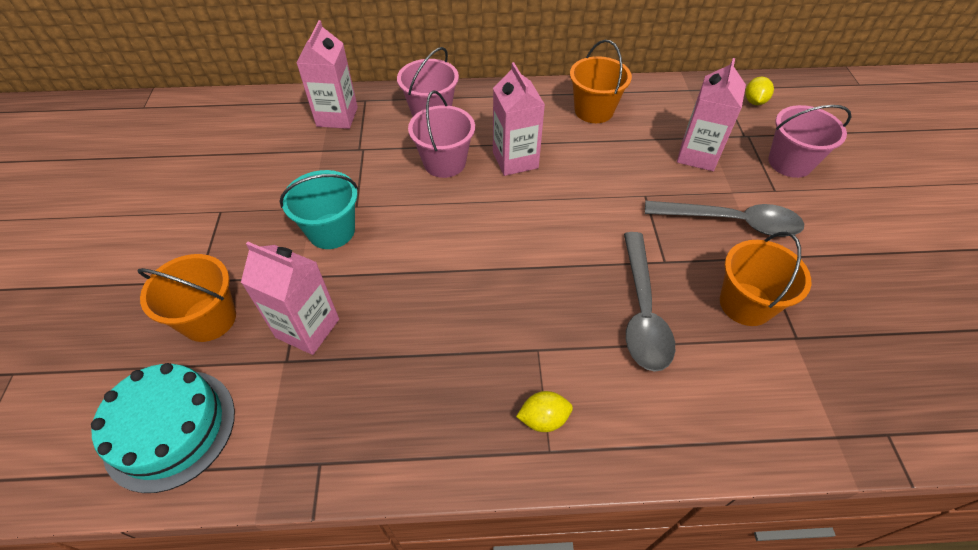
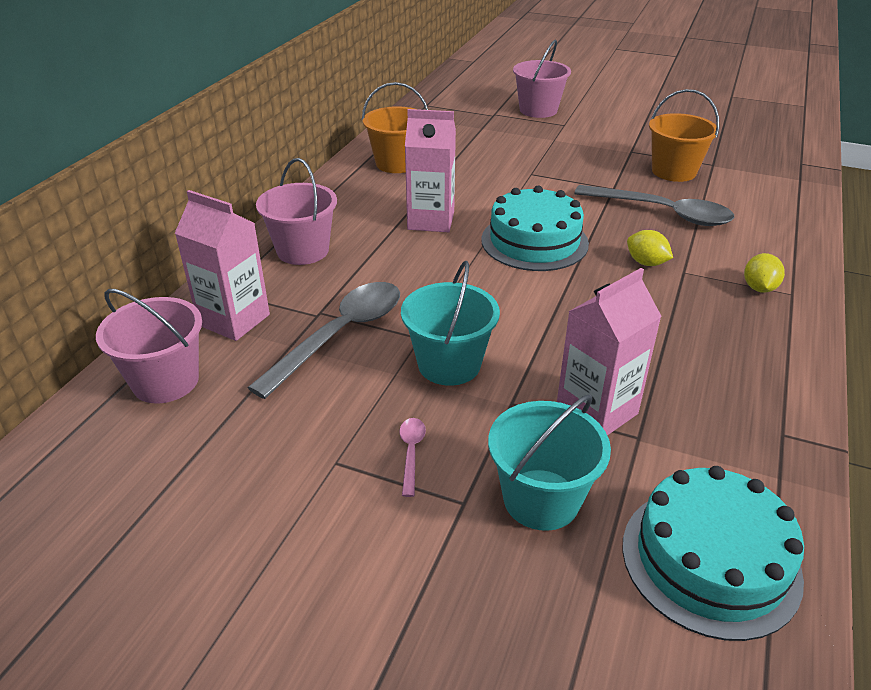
camera: 65 degrees left, 15 degrees down
orange bucket [137,254,236,342] -> turquoise bucket [488,395,611,531]
pink bucket [408,91,475,178] -> pink bucket moved to [96,289,202,404]
grey spoon [645,201,804,237] -> grey spoon moved to [247,282,400,399]
pink carton [677,58,746,171] -> none
yellow lemon [745,77,774,105] -> yellow lemon moved to [627,230,673,266]
none -> pink spoon [399,418,426,497]
none -> turquoise cake [481,186,589,271]

